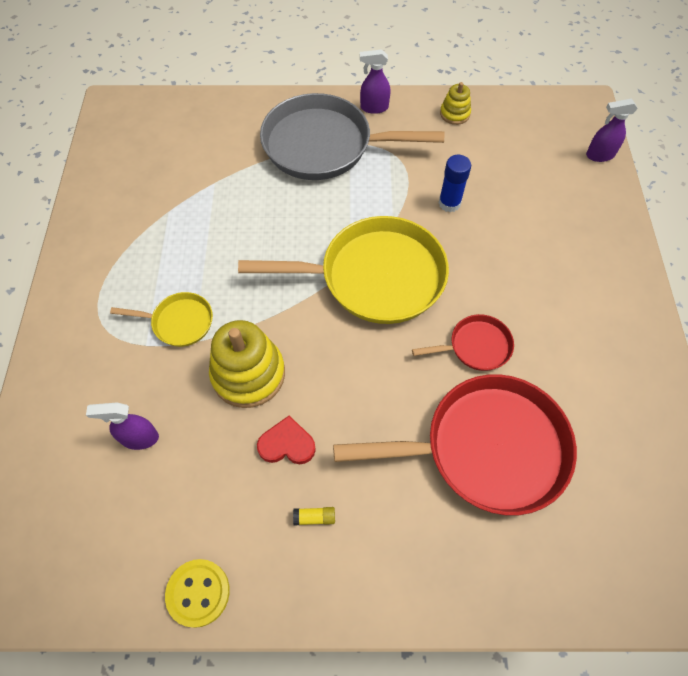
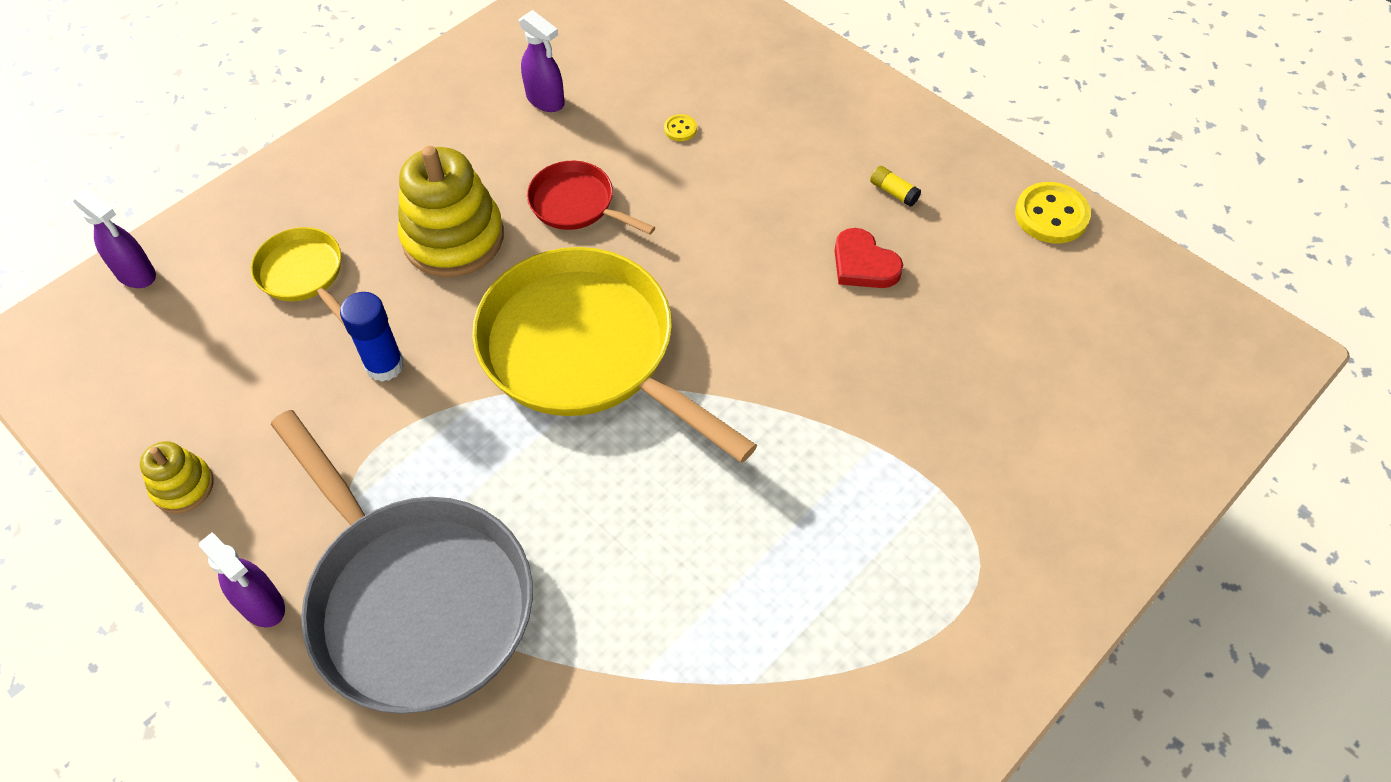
camera: 135 degrees left, 5 degrees down
purple spray bottle [86,402,159,450] -> purple spray bottle moved to [519,10,565,112]
yellow pan [110,292,213,347] -> yellow pan moved to [251,227,344,325]
yellow stacking toy [209,320,285,408] -> yellow stacking toy moved to [398,146,504,277]
red pan [333,374,577,515] -> yellow button [664,114,697,141]

